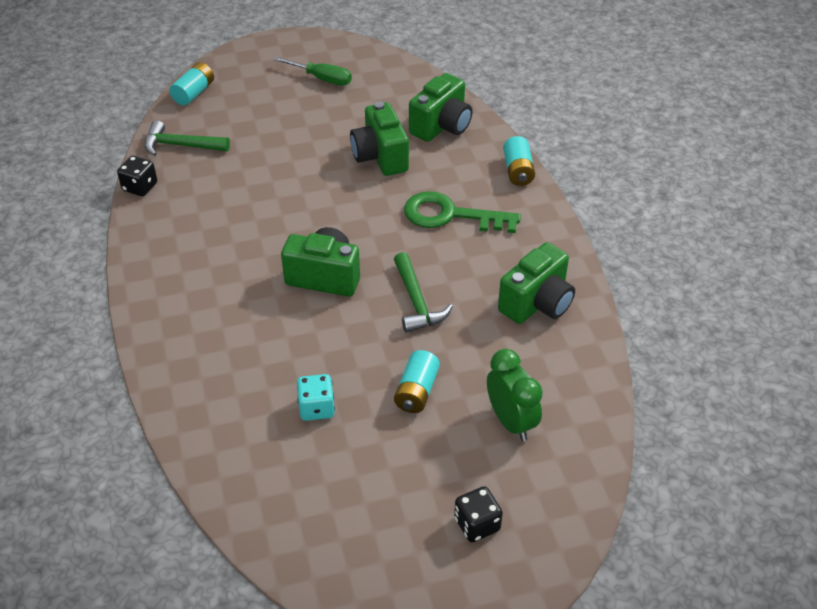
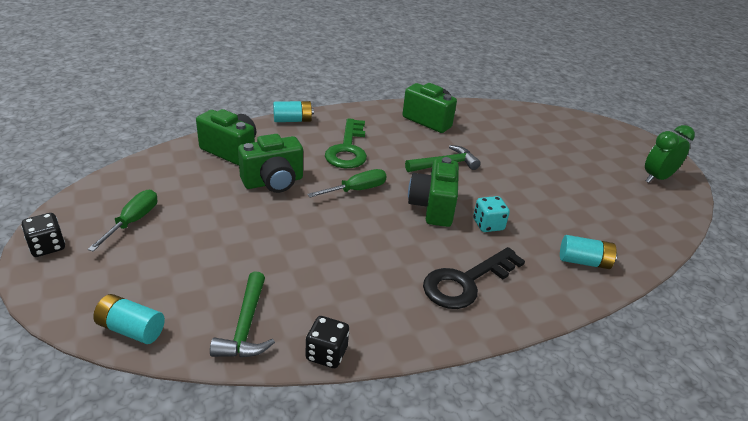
camera: 100 degrees left, 10 degrees down
turquoise dice [297,374,335,421] -> turquoise dice moved to [473,196,510,232]
turquoise battery [394,350,440,413] -> turquoise battery moved to [560,235,617,269]
black dice [454,486,503,542] -> black dice moved to [22,213,65,257]
green clock [487,349,543,441] -> green clock moved to [645,125,695,183]
none -> green screwdriver [307,169,387,198]
none -> black key [423,247,525,309]

